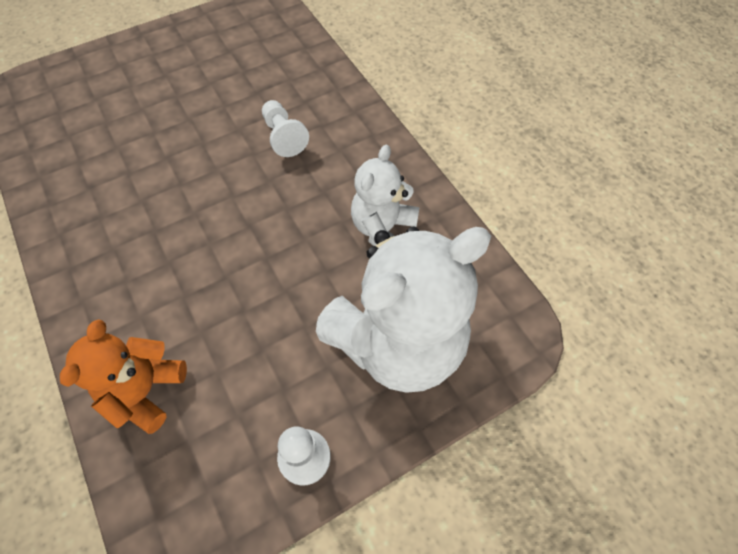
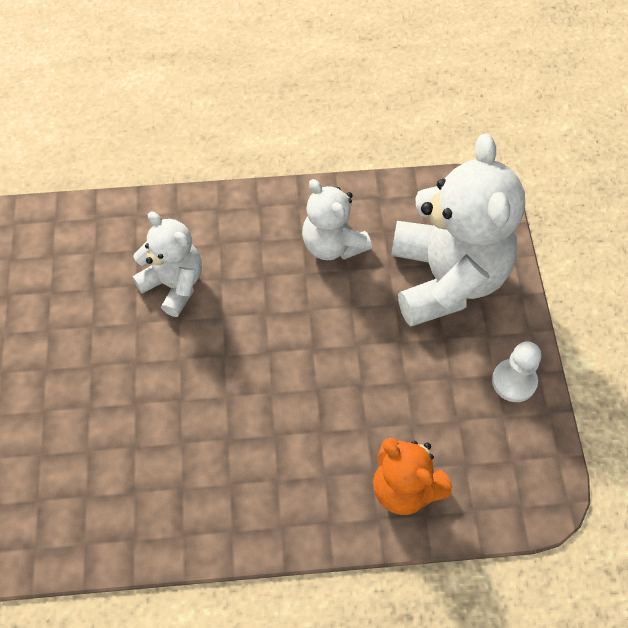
camera: 65 degrees left, 0 degrees up
white pawn [262,100,309,157] -> white teddy bear [132,212,202,317]

